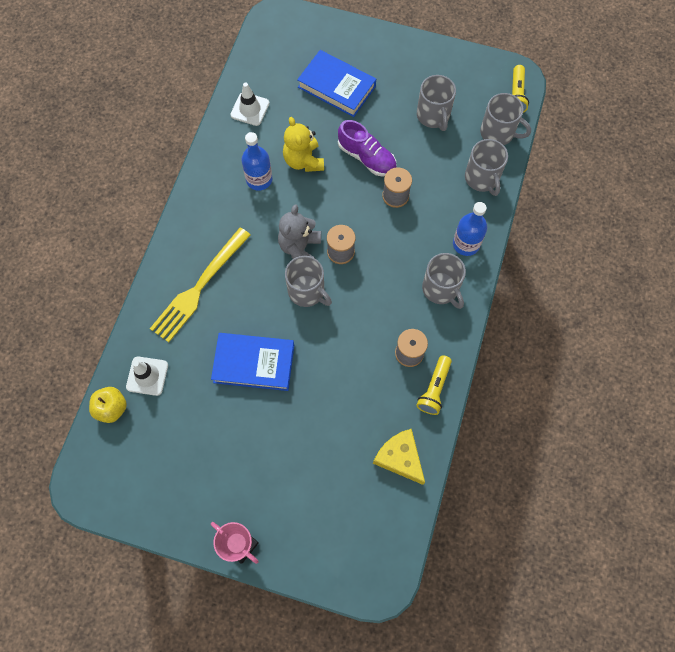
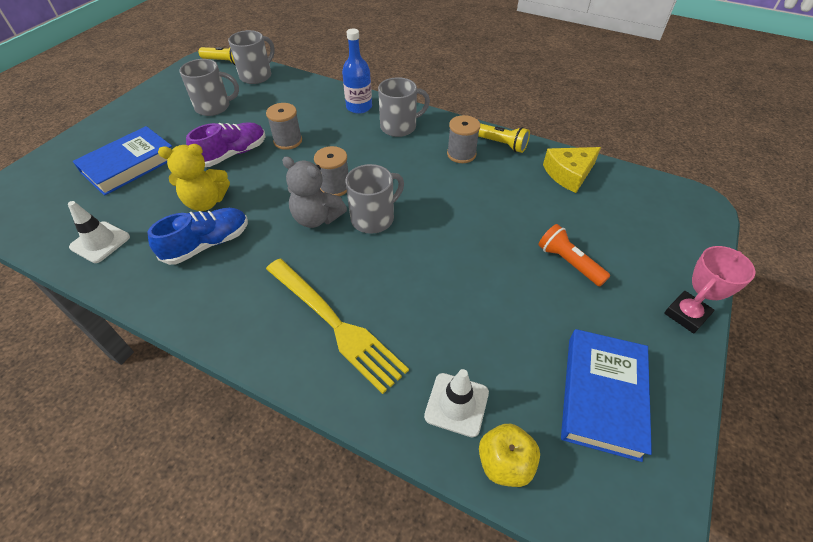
camera: 80 degrees left, 20 degrees down
blue book [211,333,294,391] -> blue book moved to [561,329,652,462]
blue bottle [241,132,272,191] -> blue shoe [147,208,248,265]
grey mug [465,139,508,196] -> none
none -> orange flashlight [538,224,610,286]

